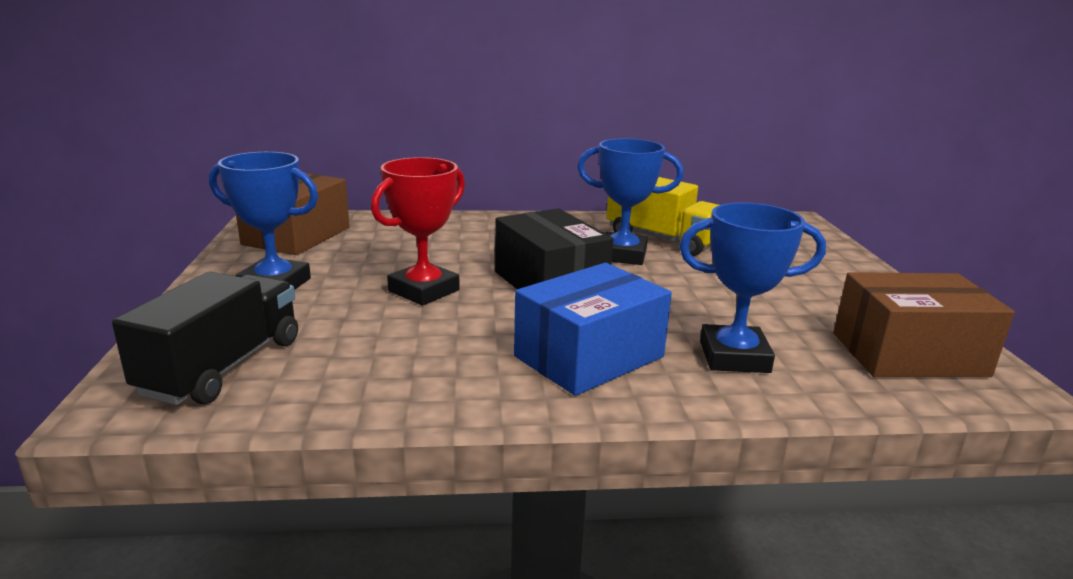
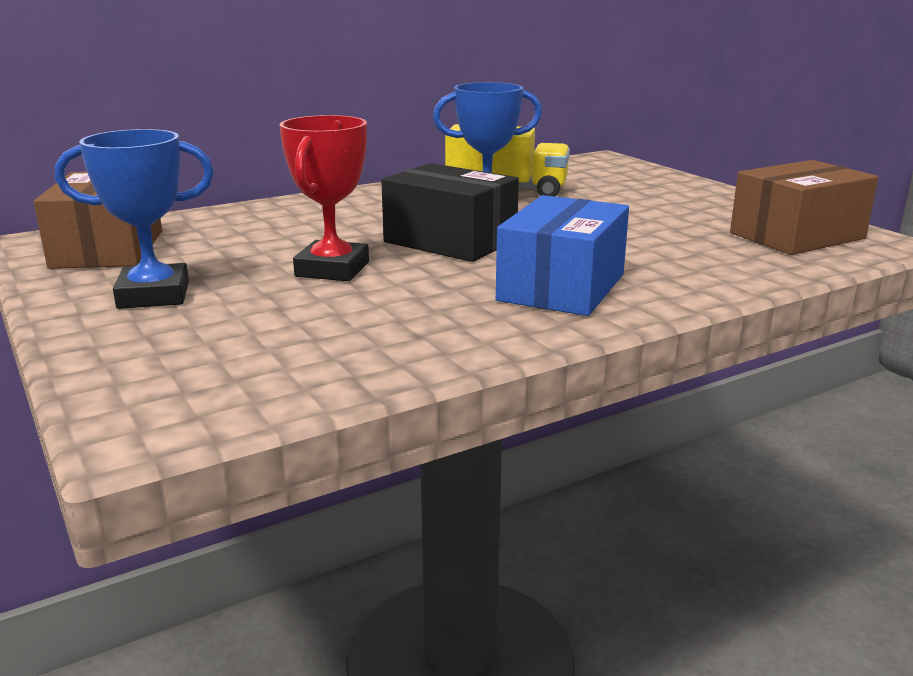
camera: 25 degrees left, 0 degrees up
black truck [112,272,298,405] -> none
blue trophy [679,203,826,373] -> none

